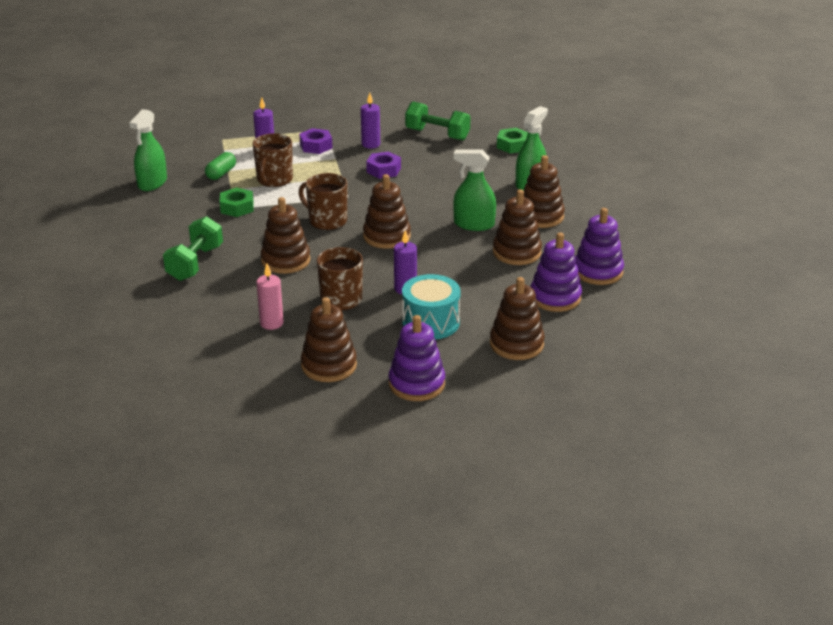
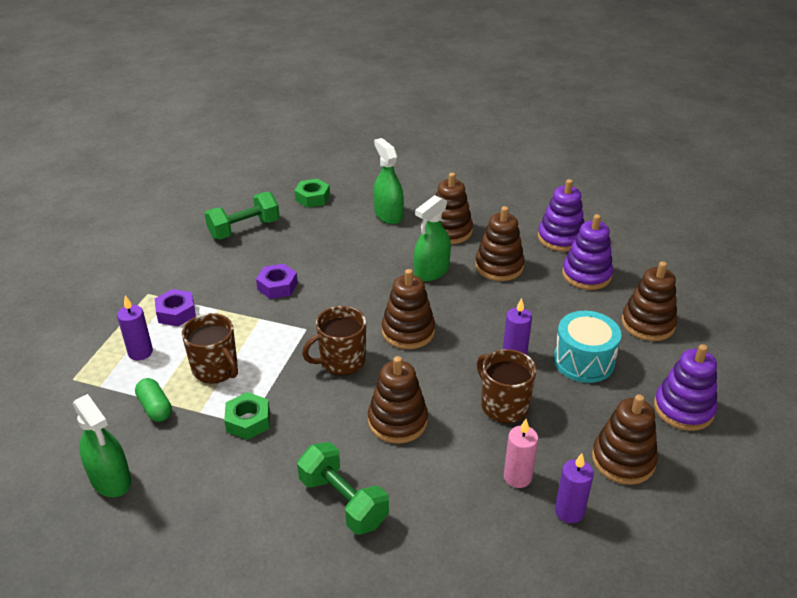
camera: 60 degrees left, 5 degrees up
purple candle [361,93,380,149] -> purple candle moved to [555,453,594,523]

